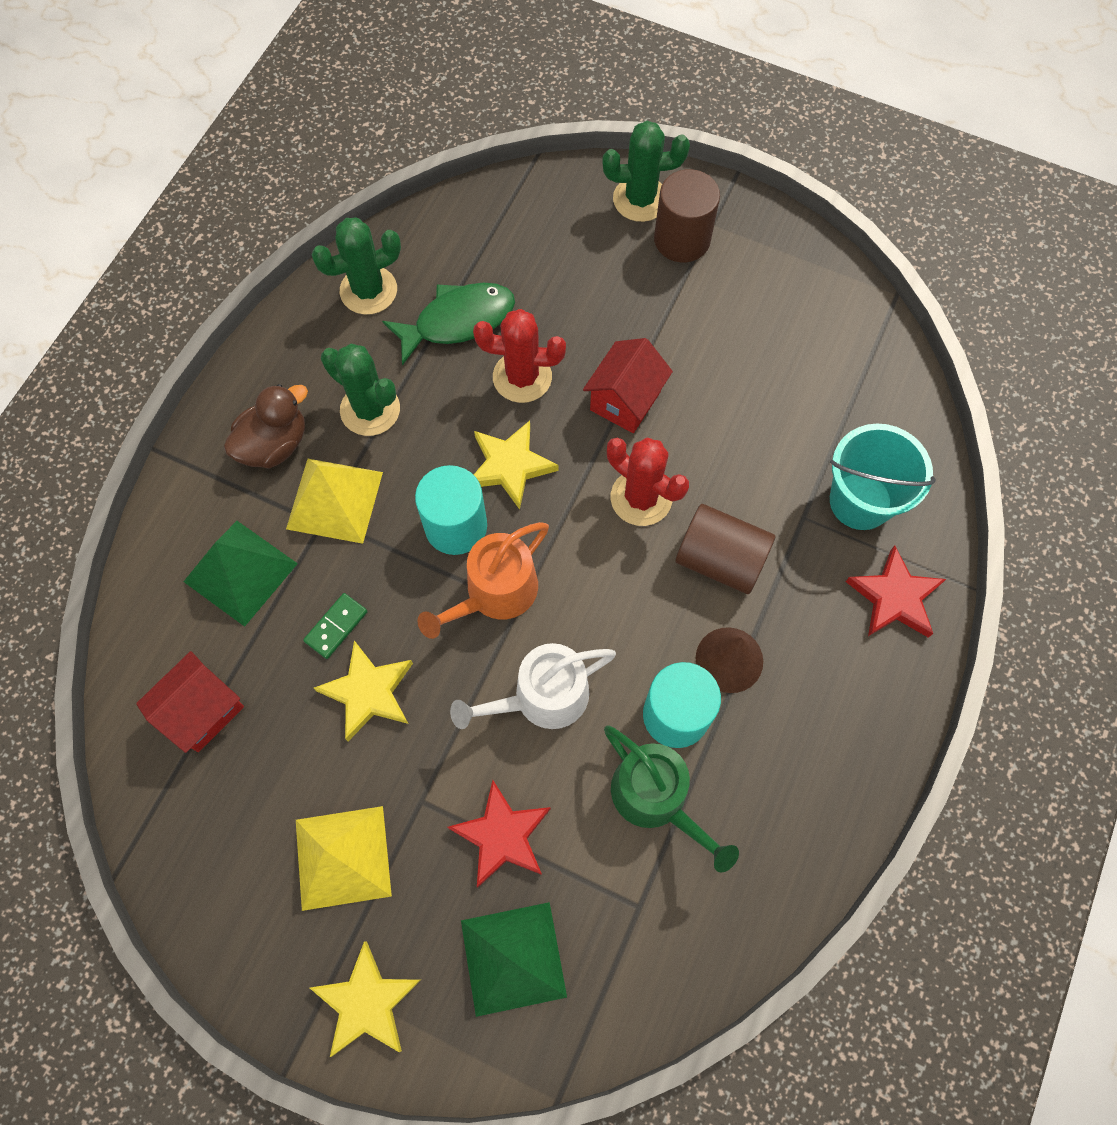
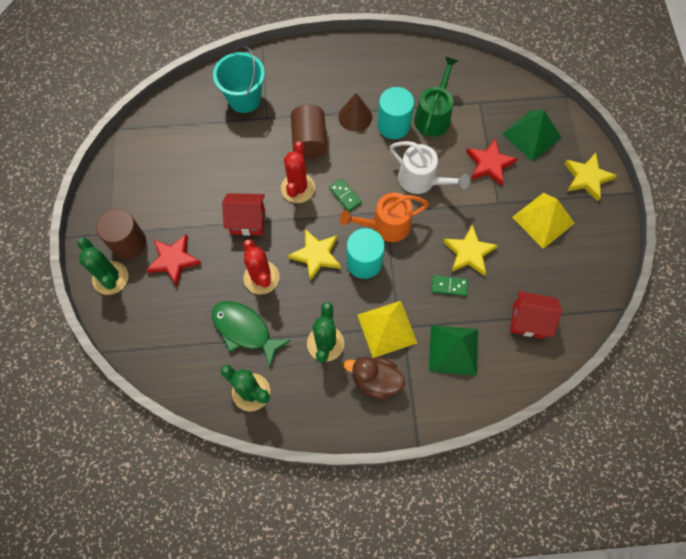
camera: 120 degrees left, 0 degrees up
orange watering can [417,522,549,639] -> orange watering can turned 150 degrees clockwise [340,193,429,242]
red star [846,546,946,638] -> red star moved to [146,234,202,286]
none -> green domino [329,179,362,212]

